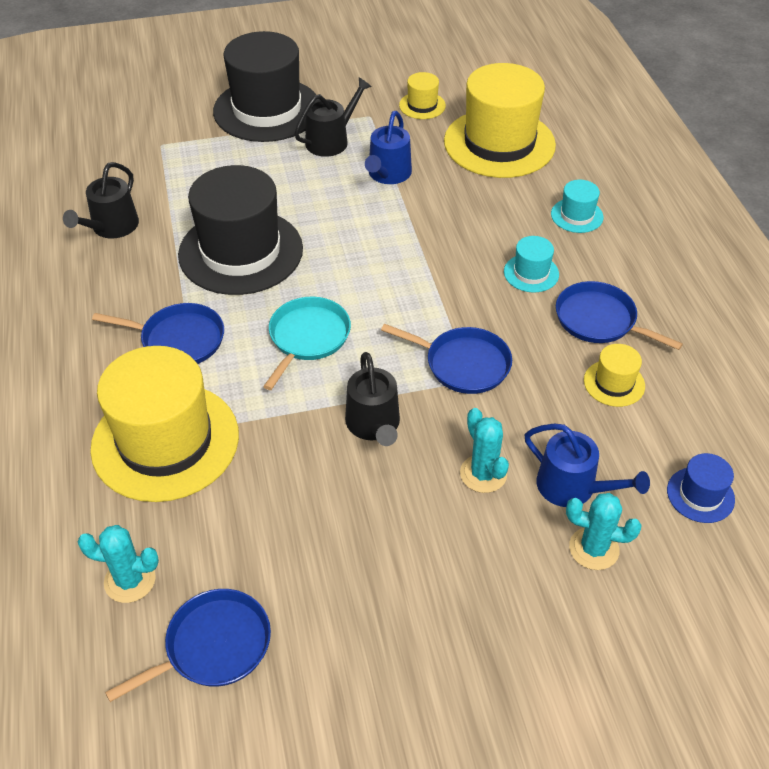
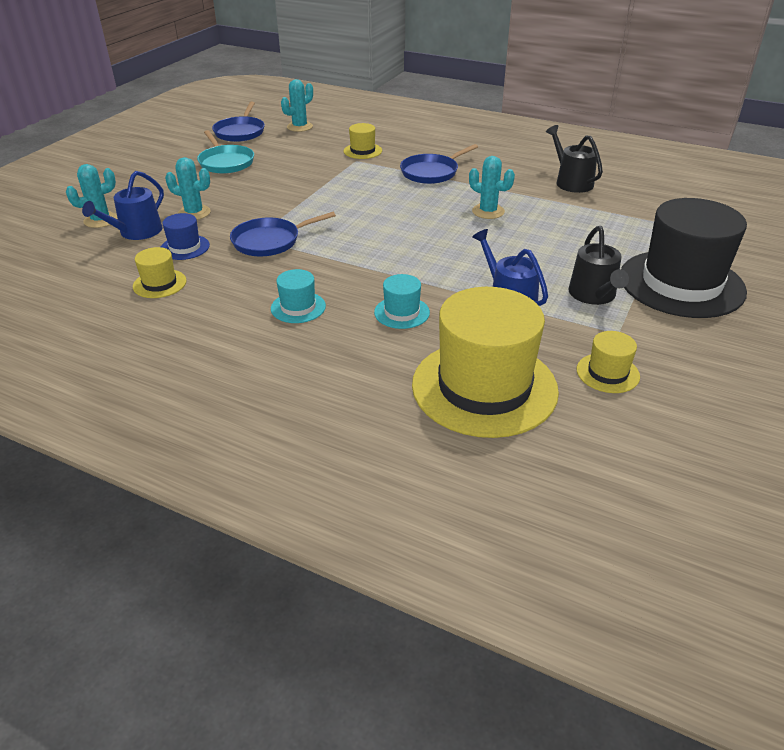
camera: 130 degrees right, 10 degrees down
yellow hat [90,346,239,502] -> yellow hat [343,123,382,159], size x0.44
black hat [178,165,303,295] -> turquoise cactus [469,156,515,219]
turquoise pan [263,297,351,390] -> turquoise pan moved to [197,130,254,174]
black watering can [345,352,400,446] -> none
blue watering can [524,424,650,507] -> blue watering can turned 45 degrees counterclockwise [82,171,164,240]
turquoise hat [551,180,604,233] -> turquoise hat moved to [374,274,430,329]
blue pan [556,281,683,350] -> none
blue hat [667,453,735,523] -> blue hat moved to [161,213,210,260]

